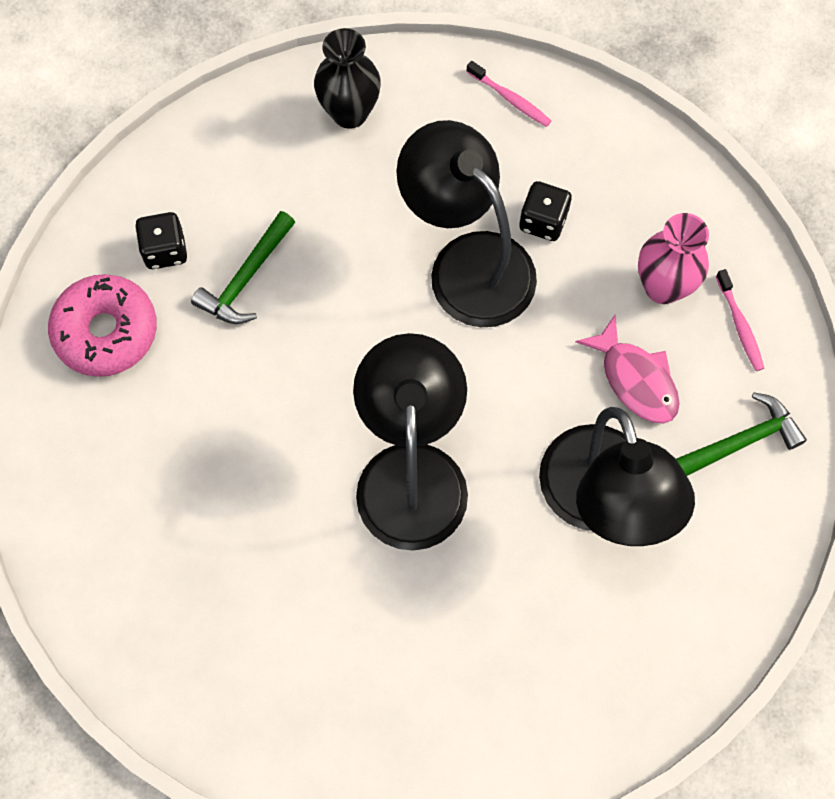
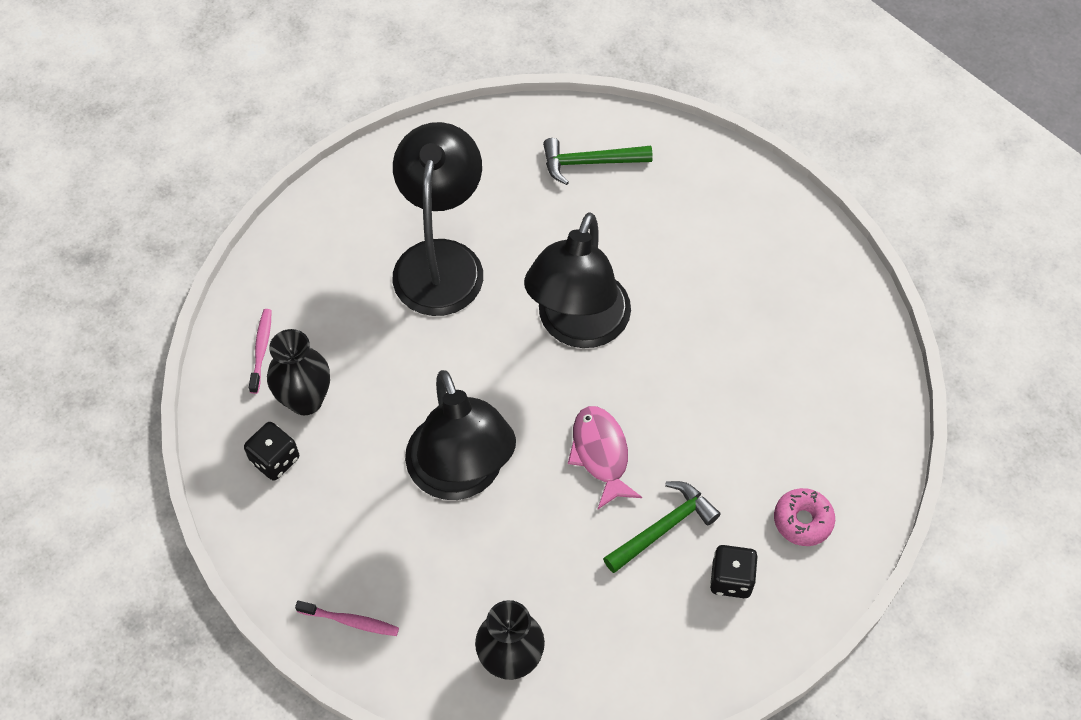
camera: 160 degrees left, 10 degrees down
pink donut [48,274,157,377] -> pink donut [774,488,835,546], size x0.61
pink toothbrush [466,61,551,127] -> pink toothbrush turned 135 degrees clockwise [295,601,399,636]
black dice [519,181,572,241] -> black dice moved to [244,422,299,481]
pink fish [576,315,680,423] -> pink fish moved to [568,406,642,509]
pink vase [638,213,709,304] -> black vase [267,329,330,415]
green hammer [676,392,807,476] -> green hammer moved to [543,138,653,185]

